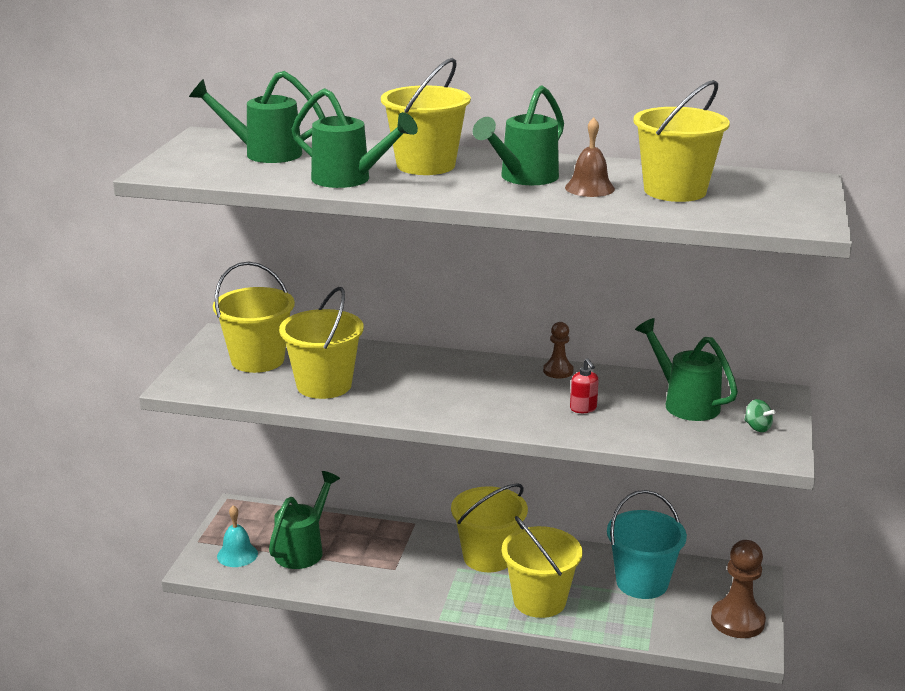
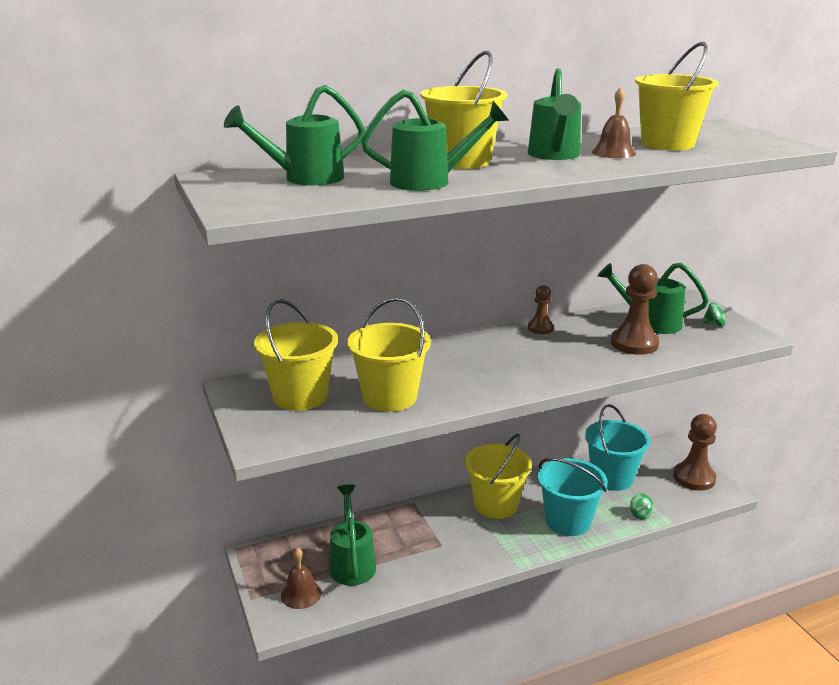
camera: 35 degrees left, 0 degrees up
turquoise bell [217,505,258,567] -> brown bell [281,548,322,609]
yellow bucket [502,516,582,618] -> turquoise bucket [538,458,608,536]
red soap dispenser [570,358,599,413] -> none
none -> brown pawn [611,264,659,355]
none -> green spinning top [630,493,654,520]

